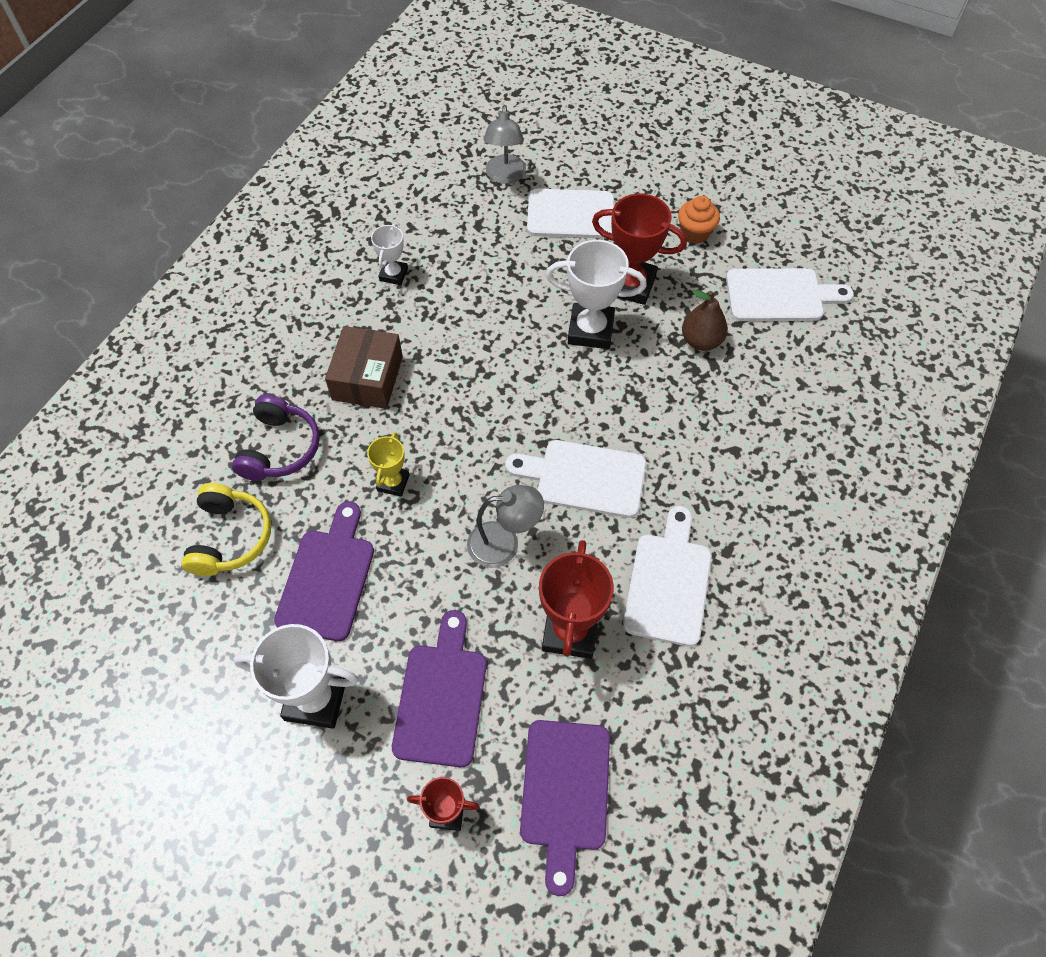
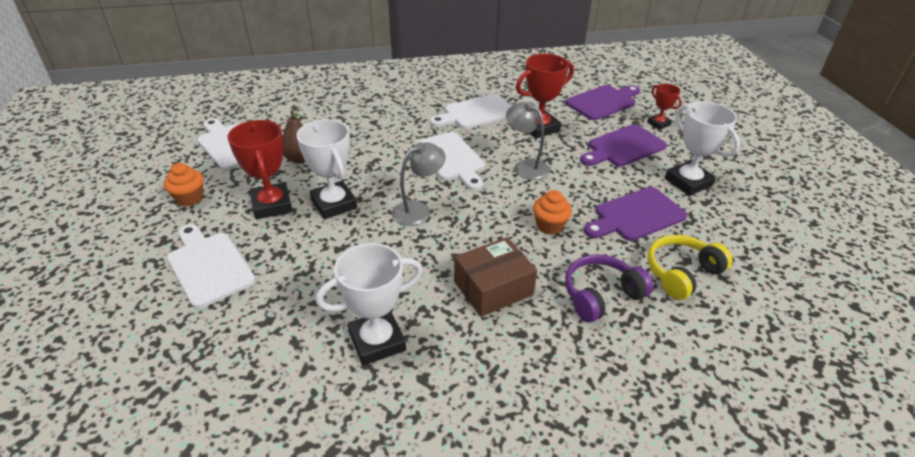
camera: 130 degrees left, 20 degrees down
yellow trophy [367,432,409,497] -> orange cupcake [533,190,572,235]
white trophy [371,224,408,285] -> white trophy [316,243,423,366], size x1.77
grey lamp [483,105,526,184] -> grey lamp moved to [392,142,446,226]

